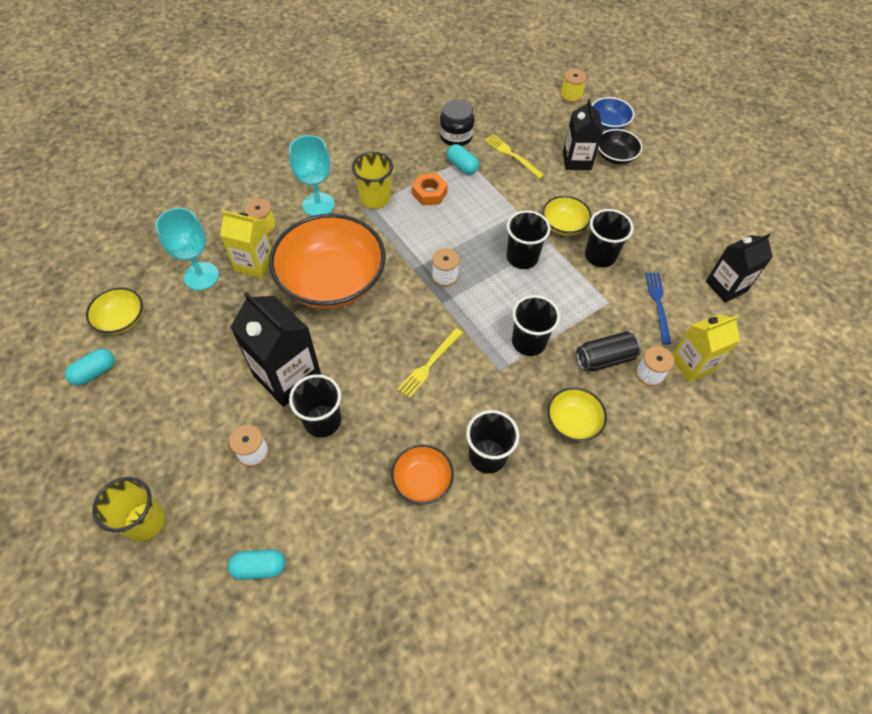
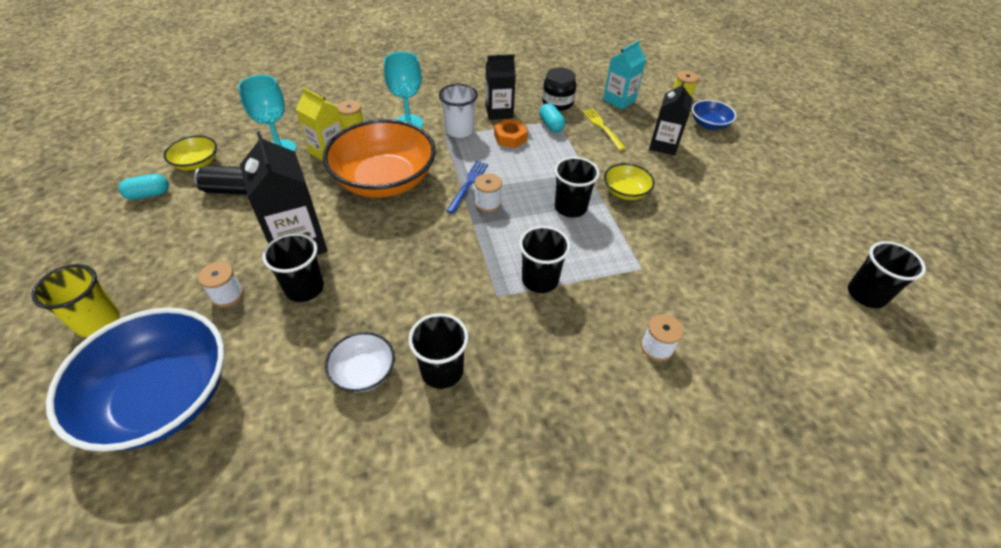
camera: 20 degrees right, 10 degrees down
turquoise capsule [228,549,285,580] -> blue bowl [46,308,225,452]
yellow cup [352,151,393,209] -> white cup [439,84,478,138]
orange bowl [391,445,454,504] -> white bowl [325,332,395,392]
yellow fork [398,328,463,398] -> none
yellow bowl [547,387,607,441] -> none
black can [576,331,641,372] -> black can moved to [194,165,247,195]
black cup [585,209,634,267] -> black cup moved to [848,241,926,308]
black bowl [598,129,643,164] -> none
blue fork [645,272,671,344] -> blue fork moved to [447,161,488,214]
yellow carton [672,314,740,382] -> none
black carton [706,233,773,303] -> black carton moved to [486,54,516,120]
none -> turquoise carton [603,40,646,109]

